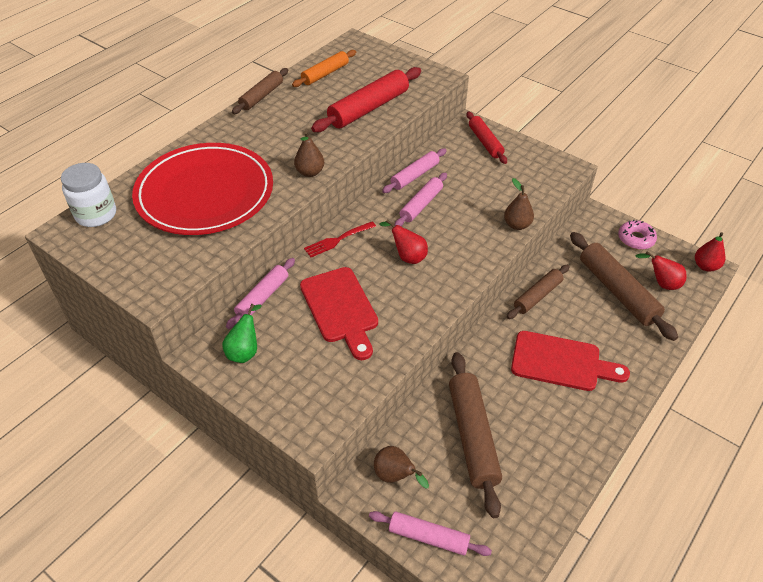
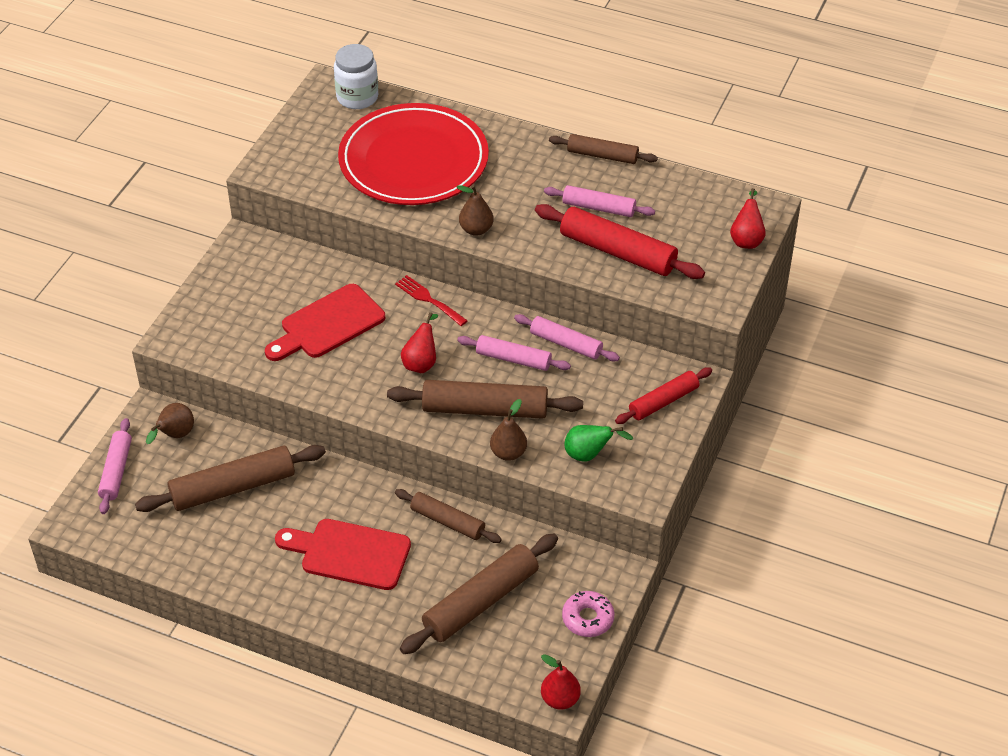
camera: 75 degrees right, 0 degrees up
green pear [222,304,261,363] -> green pear moved to [564,425,634,462]
pink rolling pin [226,258,295,329] -> pink rolling pin moved to [544,185,655,217]
orange rolling pin [292,50,356,87] -> none
red cutting board [511,331,630,391] -> red cutting board turned 105 degrees clockwise [275,519,411,590]
red pear [635,251,687,290] -> red pear moved to [730,188,766,249]
none -> brown rolling pin [387,380,583,419]

